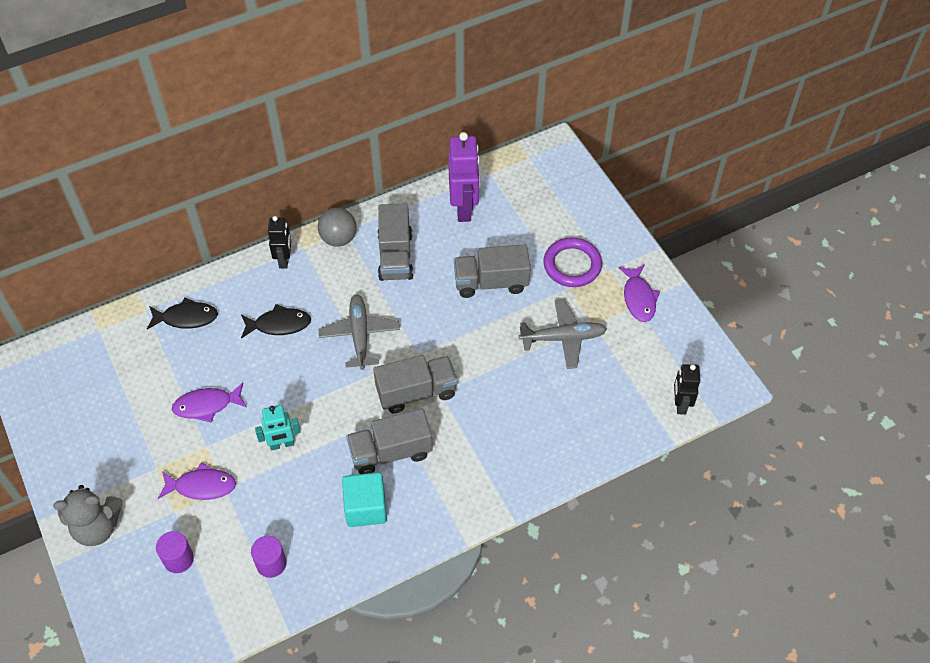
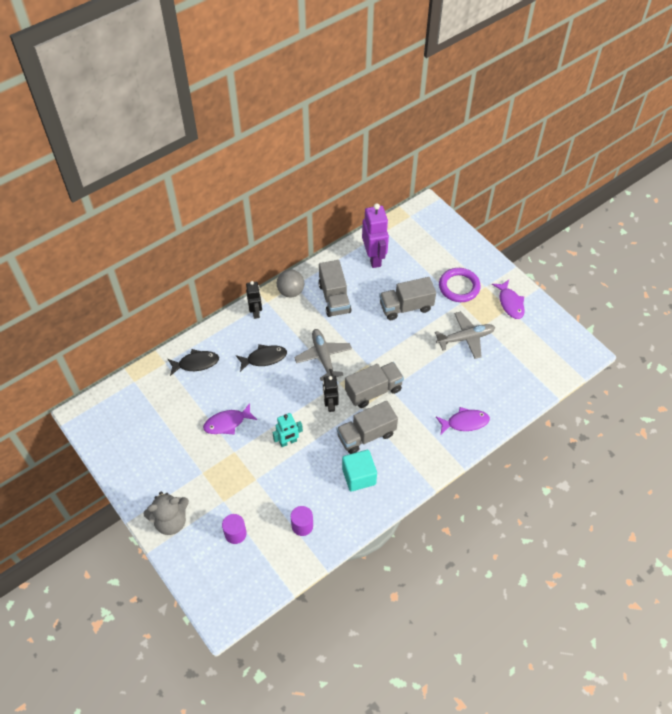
camera: 10 degrees left, 0 degrees up
purple fish [158,463,236,500] -> purple fish moved to [436,407,490,434]
black robot [674,364,700,415] -> black robot moved to [323,375,339,412]

